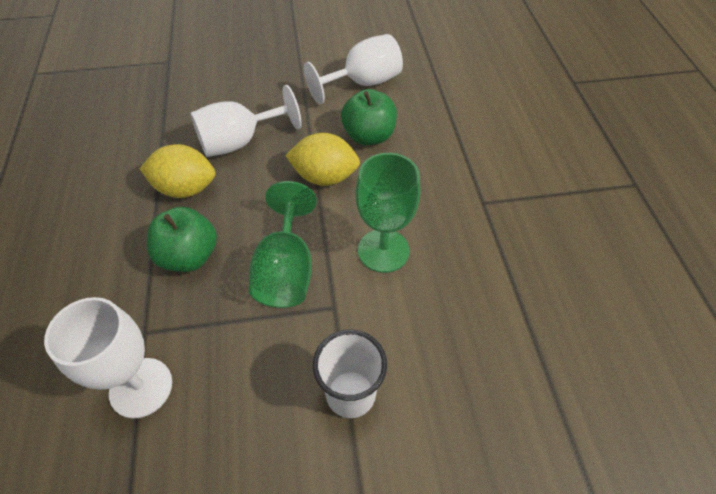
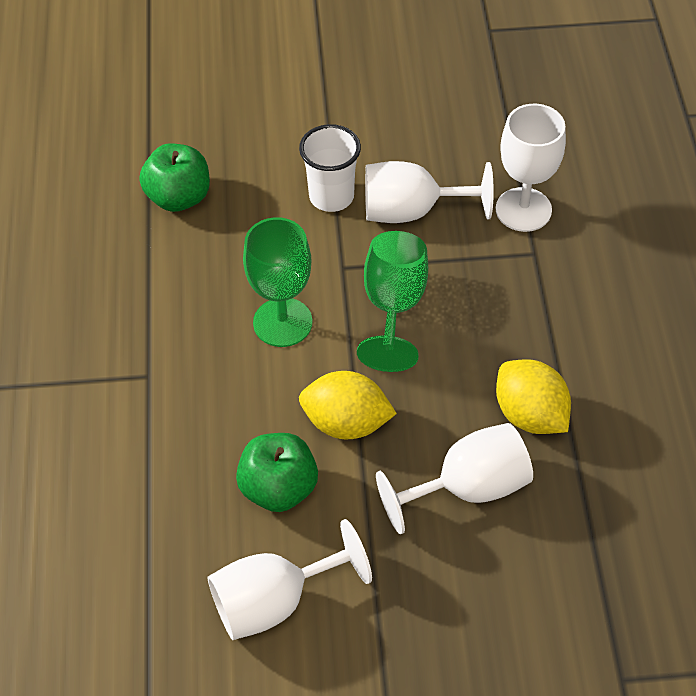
camera: 175 degrees left, 0 degrees up
yellow lemon [140,144,215,198] -> yellow lemon turned 45 degrees clockwise [496,359,571,434]
green apple [147,207,217,272] -> green apple moved to [139,143,210,212]
none -> white goblet [365,161,494,223]

